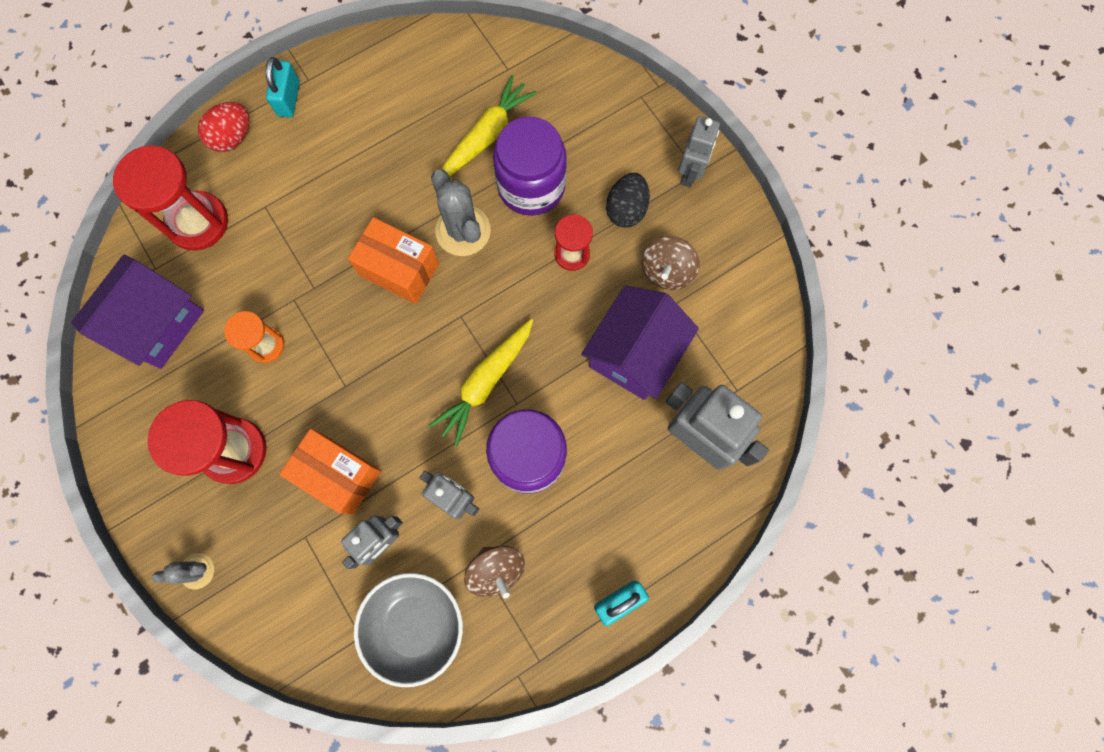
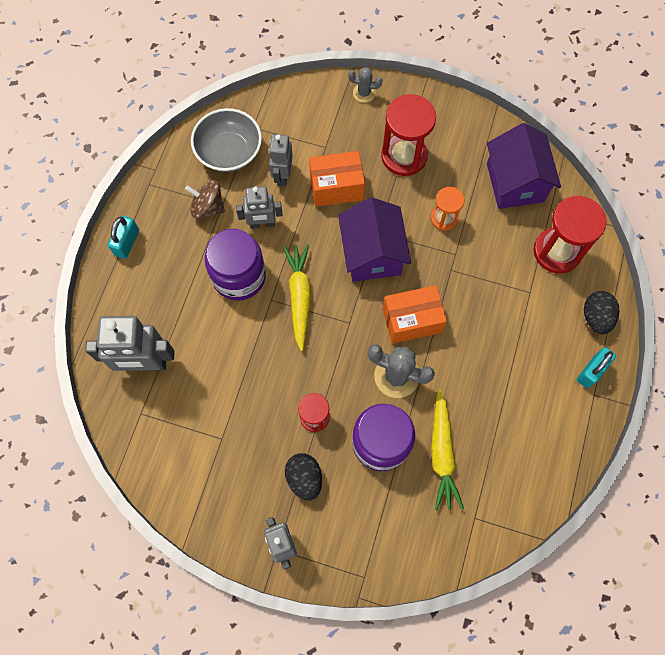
camera: 140 degrees right, 5 degrees down
grey cactus [152,553,214,590] -> grey cactus turned 60 degrees clockwise [348,67,382,103]
red egg [198,102,249,152] -> black egg [584,291,619,334]
turquoise padlock [266,57,300,118] -> turquoise padlock turned 75 degrees clockwise [577,347,616,388]
purple house [581,285,699,400] -> purple house moved to [338,197,411,282]
brown spinning top [642,236,700,290] -> none

